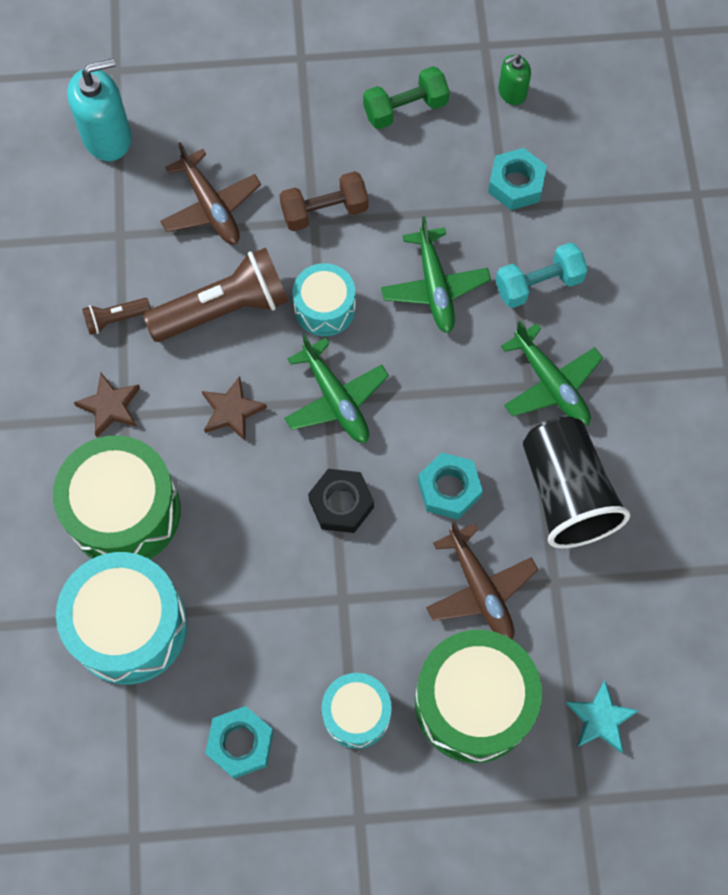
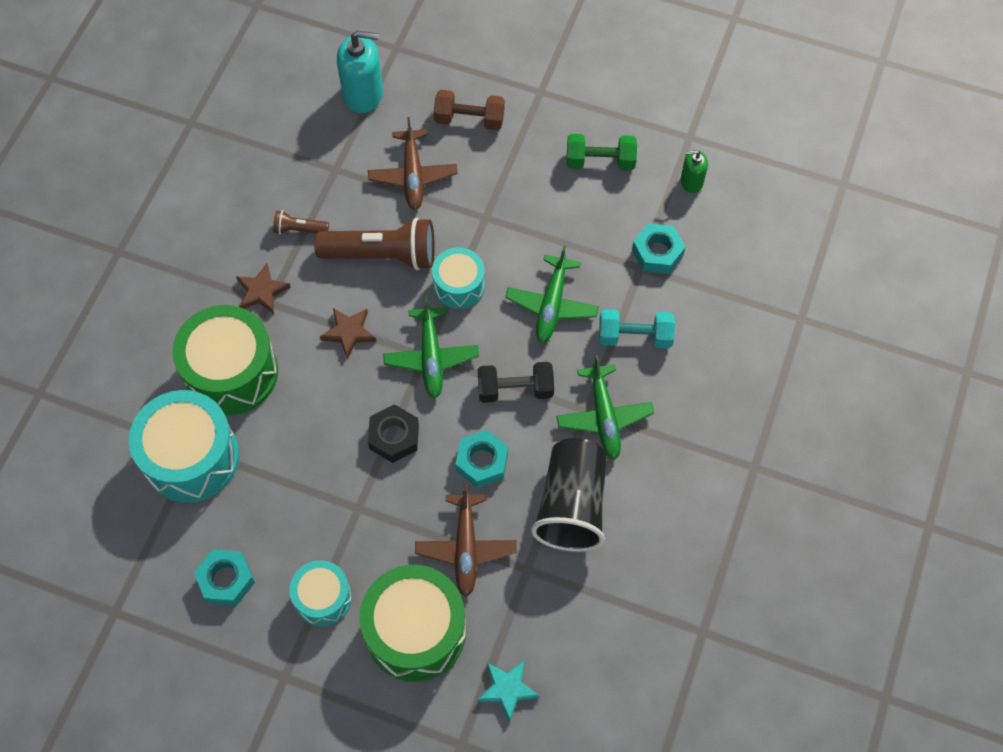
camera: 25 degrees right, 5 degrees down
brown dumbbell [280,171,368,231] -> brown dumbbell moved to [434,90,505,130]
none -> black dumbbell [478,362,554,403]

